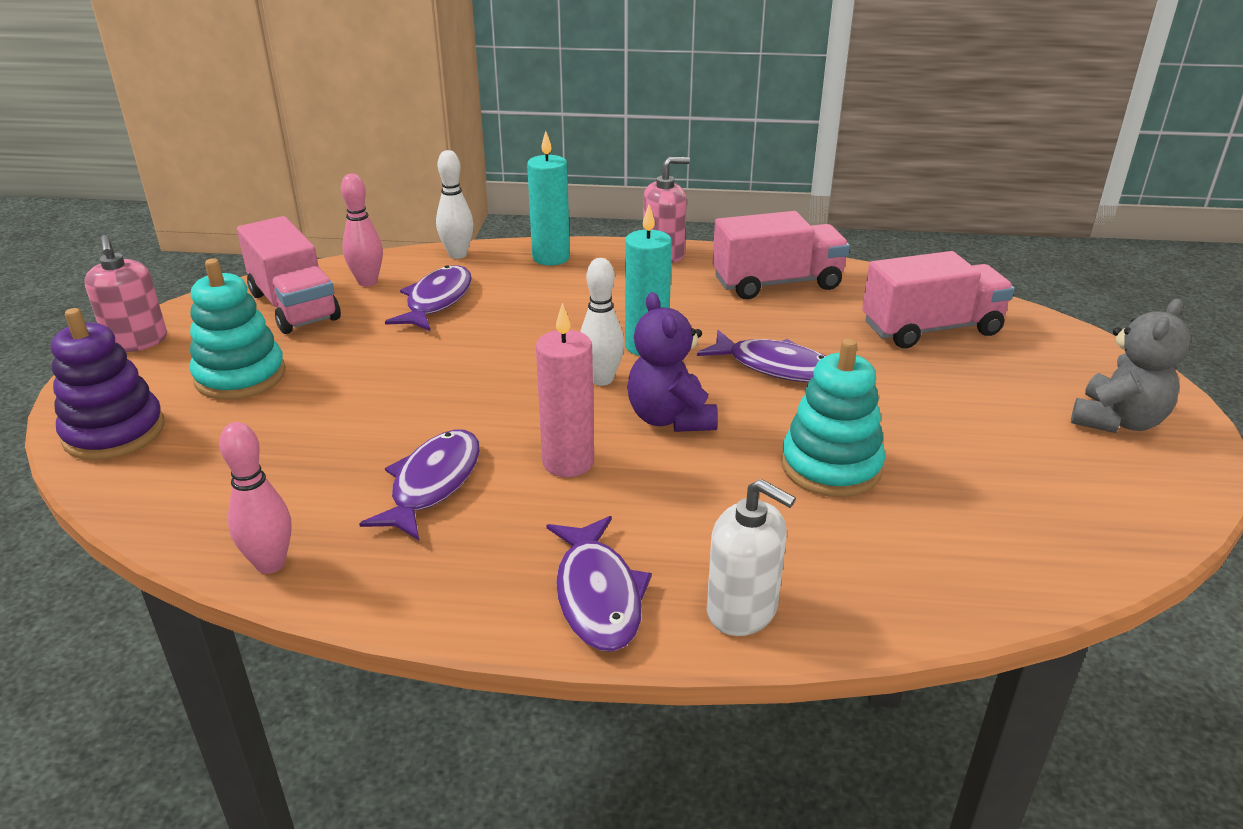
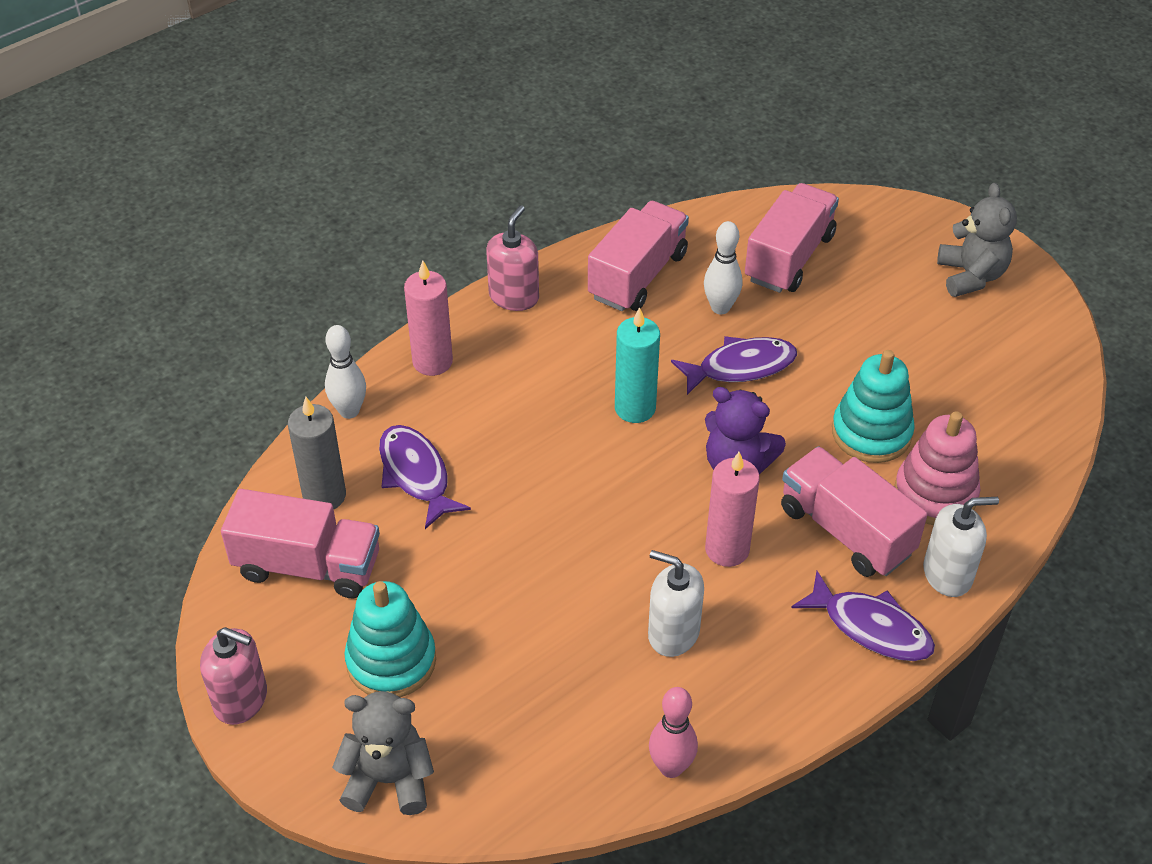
camera: 45 degrees left, 15 degrees up
purple stacking toy [51,308,165,460] -> grey teddy bear [332,691,434,815]
pink bowling pin [341,174,383,287] -> grey candle [288,397,346,509]
purple fish [359,430,480,540] -> white soap dispenser [648,550,704,657]
turquoise candle [527,131,570,266] -> pink candle [404,261,453,376]
white bowling pin [580,258,624,386] -> white bowling pin moved to [704,221,742,314]
none -> pink truck [781,446,928,577]
none -> pink stacking toy [894,411,980,525]

